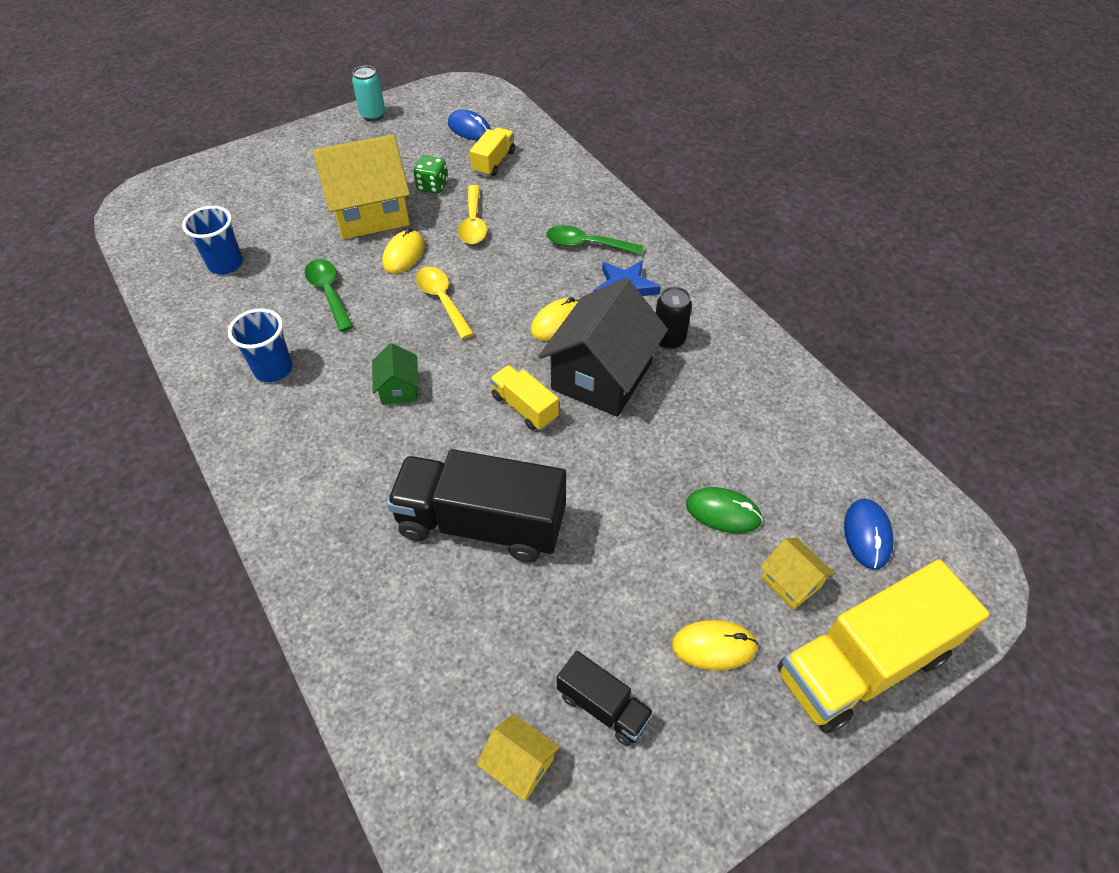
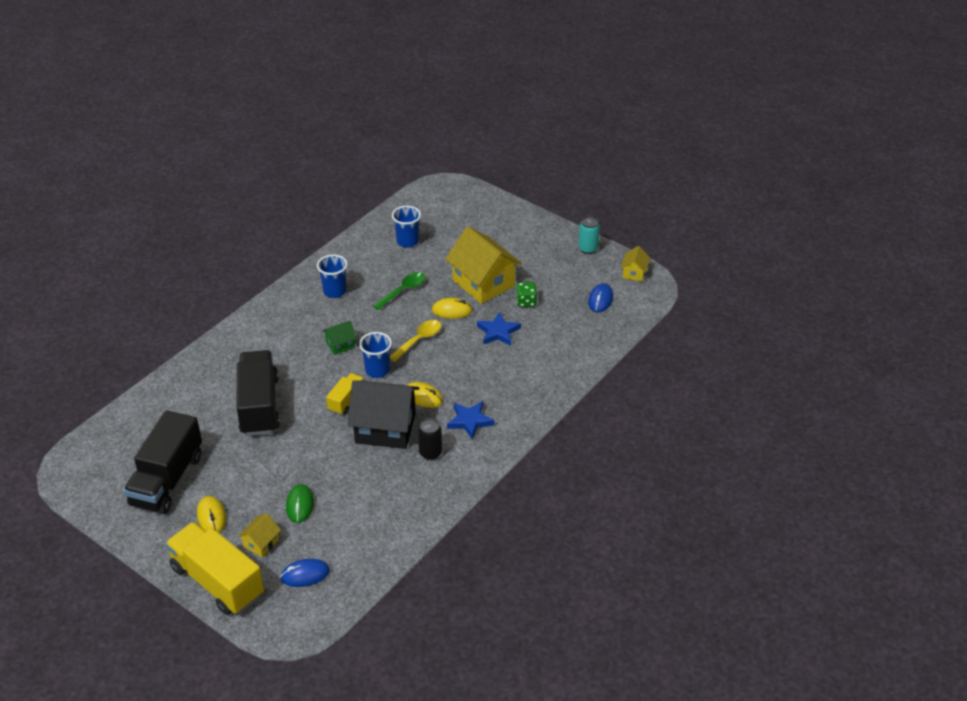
camera: 70 degrees right, 10 degrees down
yellow spoon [458,185,487,244] -> blue star [477,312,521,346]
yellow truck [470,127,515,177] -> none
yellow house [476,713,560,801] -> yellow house moved to [621,246,650,281]
green spoon [546,225,643,255] -> none
black truck [557,651,654,746] -> black truck [123,410,202,514], size x2.00
none -> blue cup [359,332,392,378]

